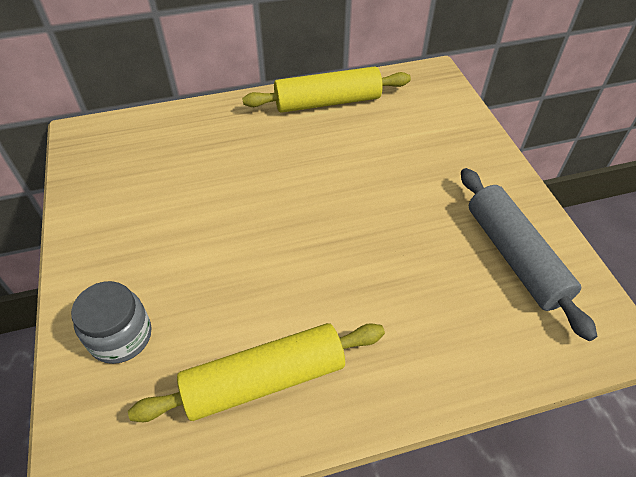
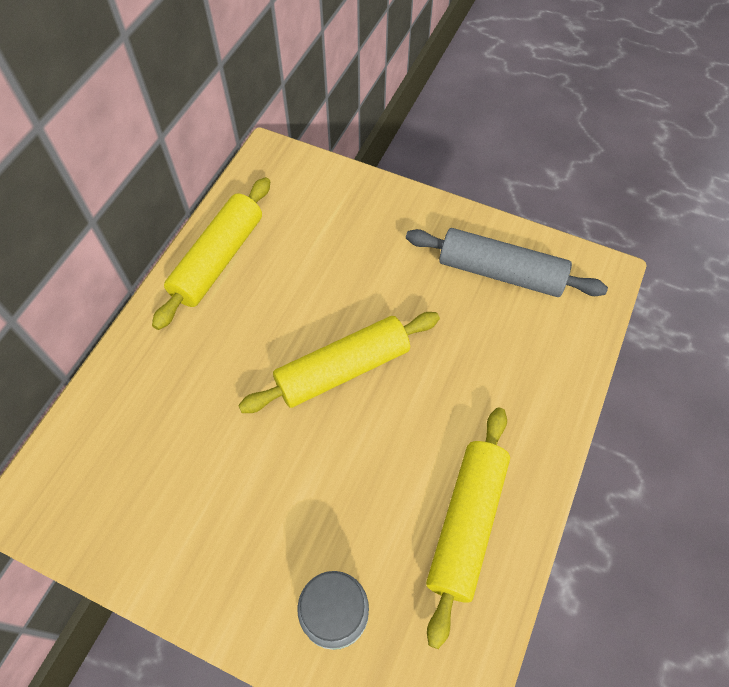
camera: 50 degrees left, 10 degrees up
none -> yellow rolling pin [238,312,440,413]

